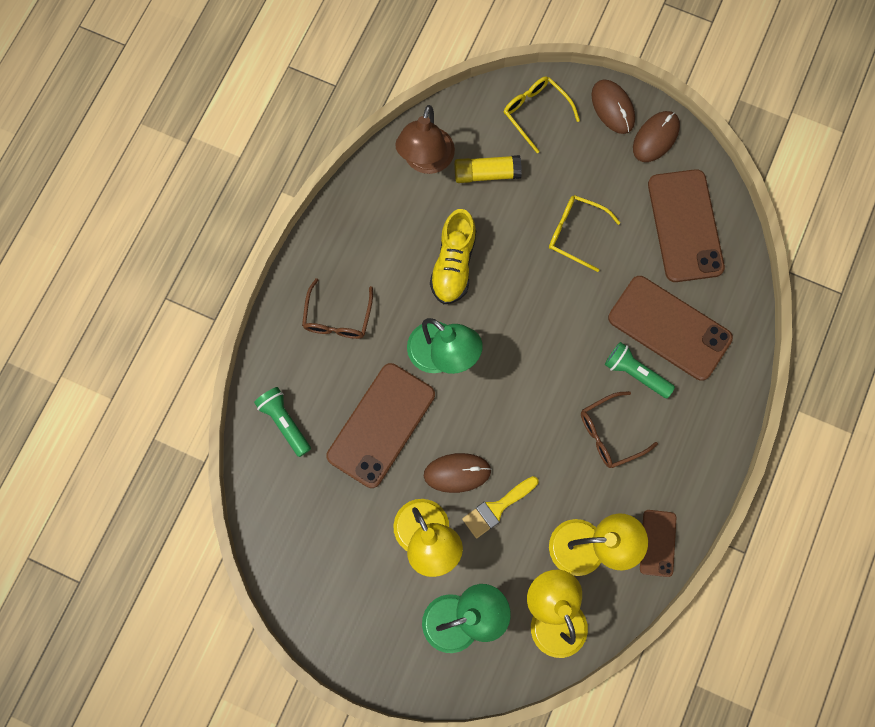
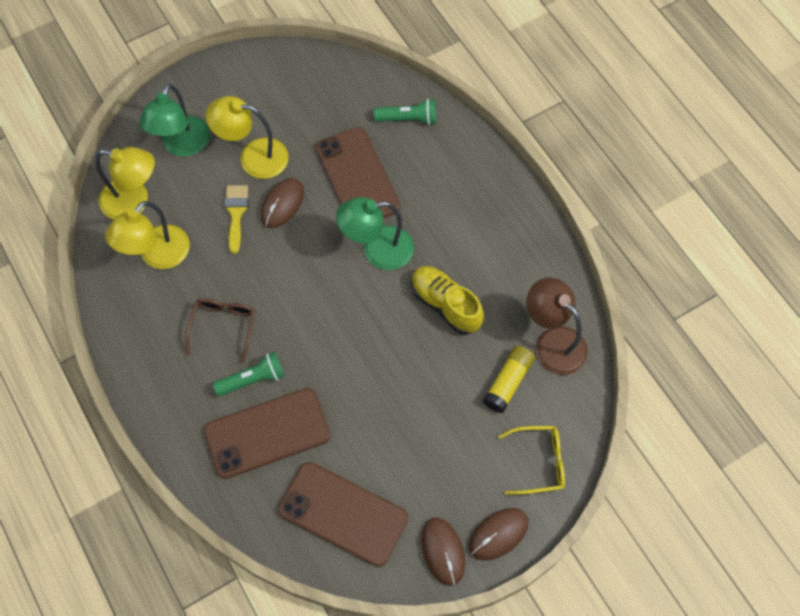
camera: 125 degrees right, 10 degrees down
brown glasses [302,278,373,339] -> none
yellow glasses [549,195,620,272] -> none
brown mouse [591,79,635,134] -> brown mouse turned 45 degrees counterclockwise [469,508,529,560]
brown phone [640,510,676,577] -> none

